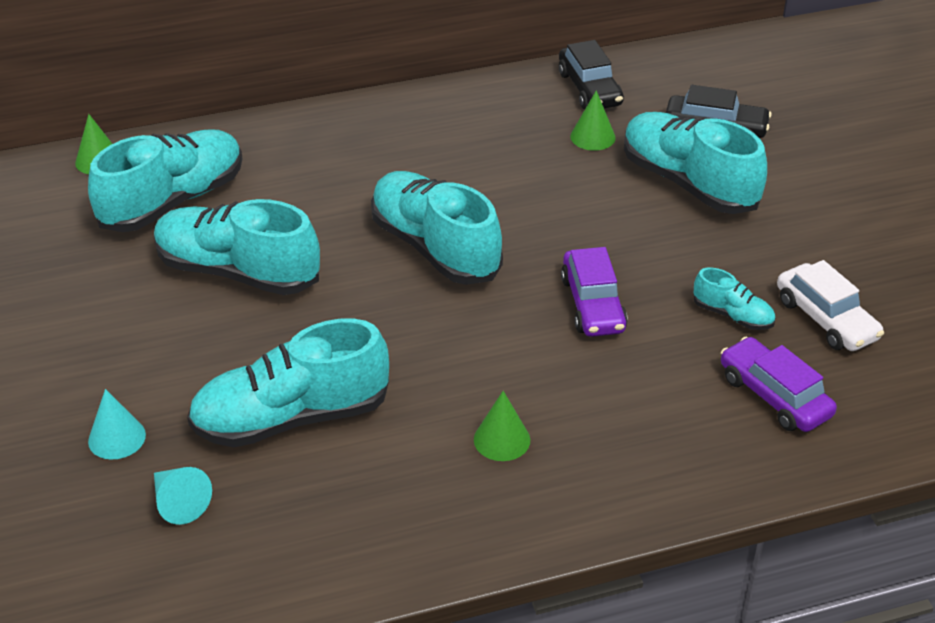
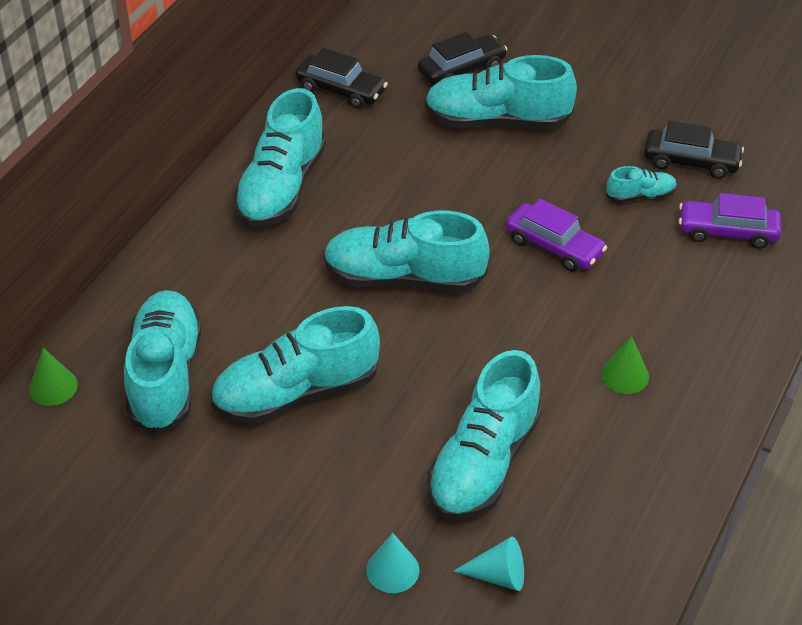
camera: 45 degrees left, 5 degrees up
green cone [570,90,616,151] -> none
white car [777,260,884,351] -> black car [644,121,744,179]
none -> turquoise shoe [234,88,327,227]

